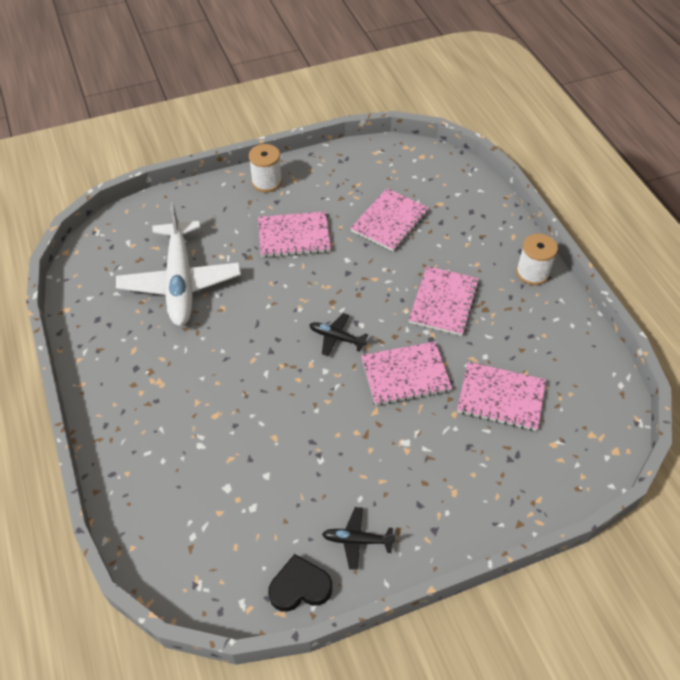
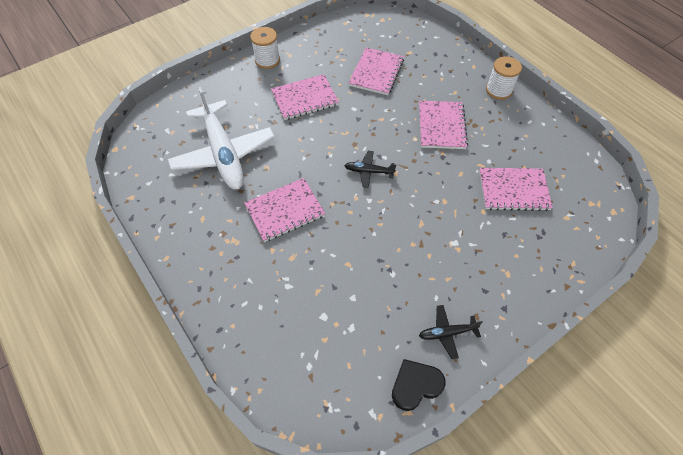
camera: 15 degrees left, 5 degrees up
pink notebook [361,342,452,406] -> pink notebook moved to [244,178,325,242]

